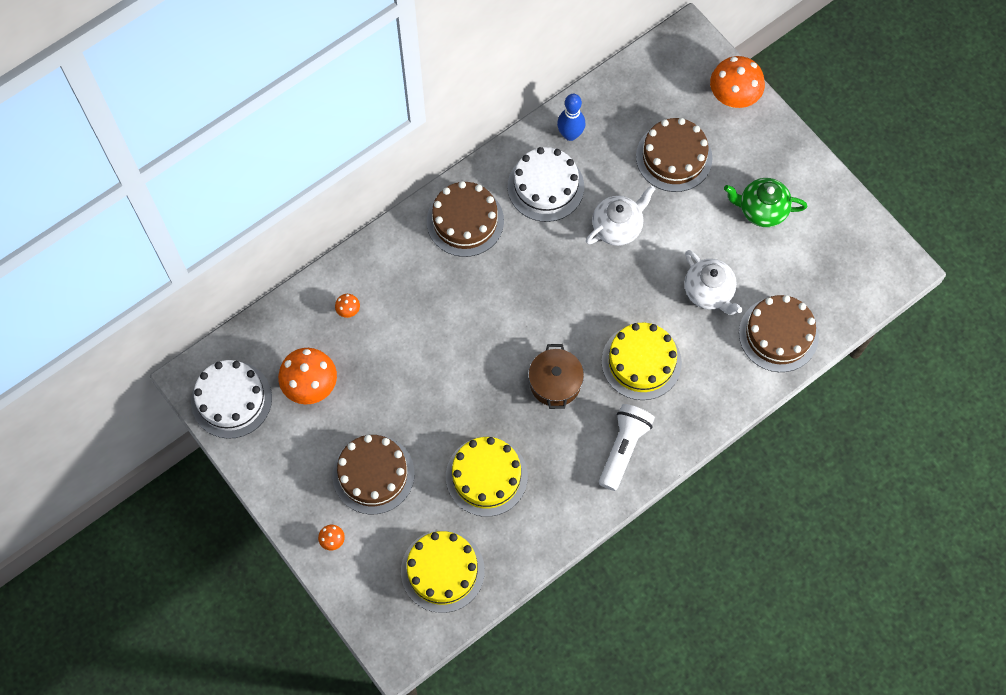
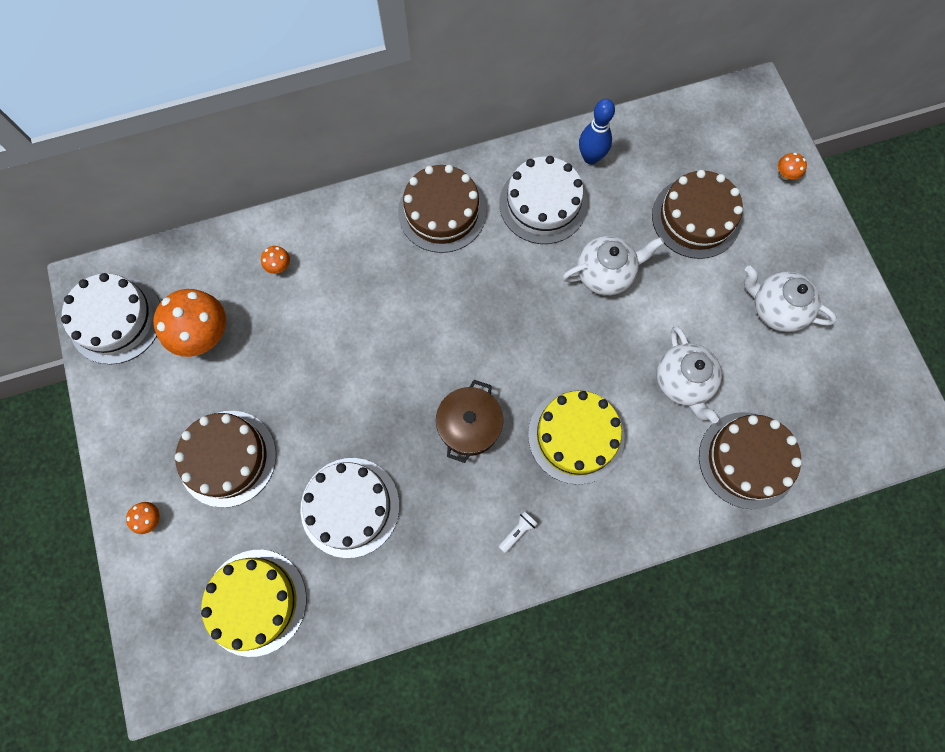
camera: 20 degrees right, 5 degrees up
yellow cake [446,437,528,517] -> white cake [300,458,399,558]
white flashlight [599,404,655,491] -> white flashlight [499,511,538,553], size x0.43
orange mushroom [710,56,765,108] -> orange mushroom [778,153,807,180], size x0.44
green teapot [724,178,807,227] -> white teapot [744,266,837,332]

